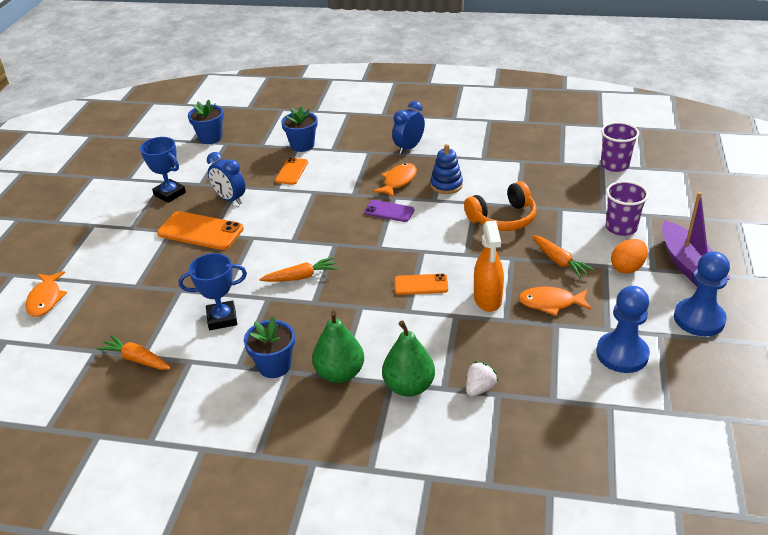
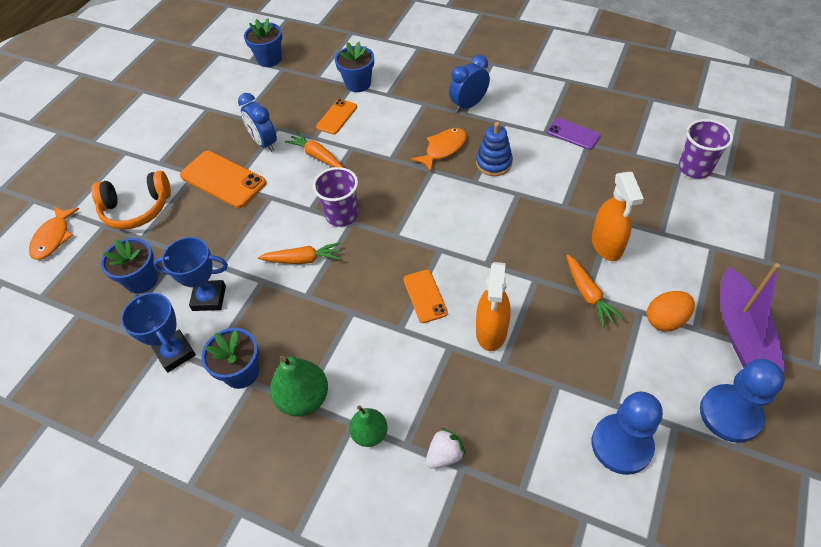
camera: 15 degrees right, 15 degrees up
orange carrot [97,335,170,370] -> orange carrot moved to [285,131,343,168]
blue trophy [140,137,186,203] -> blue trophy moved to [121,293,196,372]
purple phone [364,200,414,222] -> purple phone moved to [547,118,601,150]
green pear [382,321,435,397] -> green pear [349,405,388,447], size x0.65
orange phone [395,274,448,295] -> orange phone turned 60 degrees clockwise [403,270,448,323]
orange headphones [464,181,537,231] -> orange headphones moved to [91,171,171,230]
orange fish [518,287,592,316] -> none
purple cup [606,181,649,236] -> purple cup moved to [313,167,359,227]
none -> blue flower pot [101,238,158,294]
none -> orange spray bottle [592,172,644,261]

